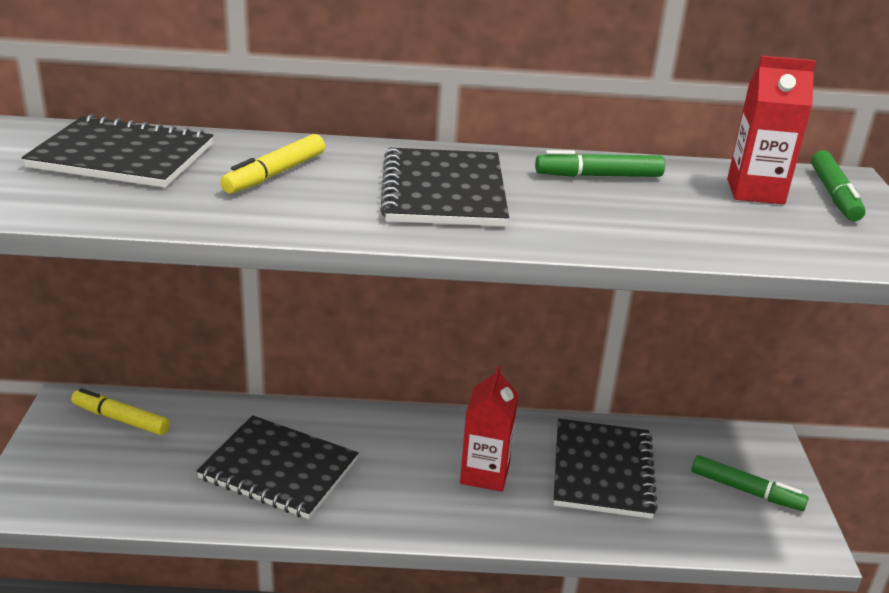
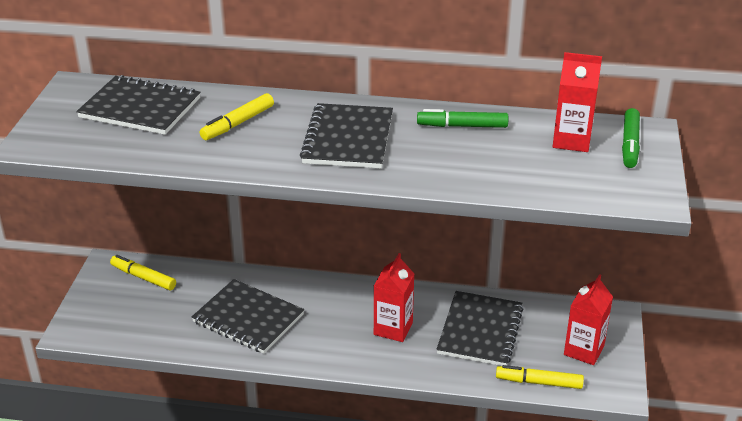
camera: 10 degrees right, 5 degrees up
green marker [691,455,809,511] -> red carton [564,274,613,365]
none -> yellow marker [496,365,584,389]

